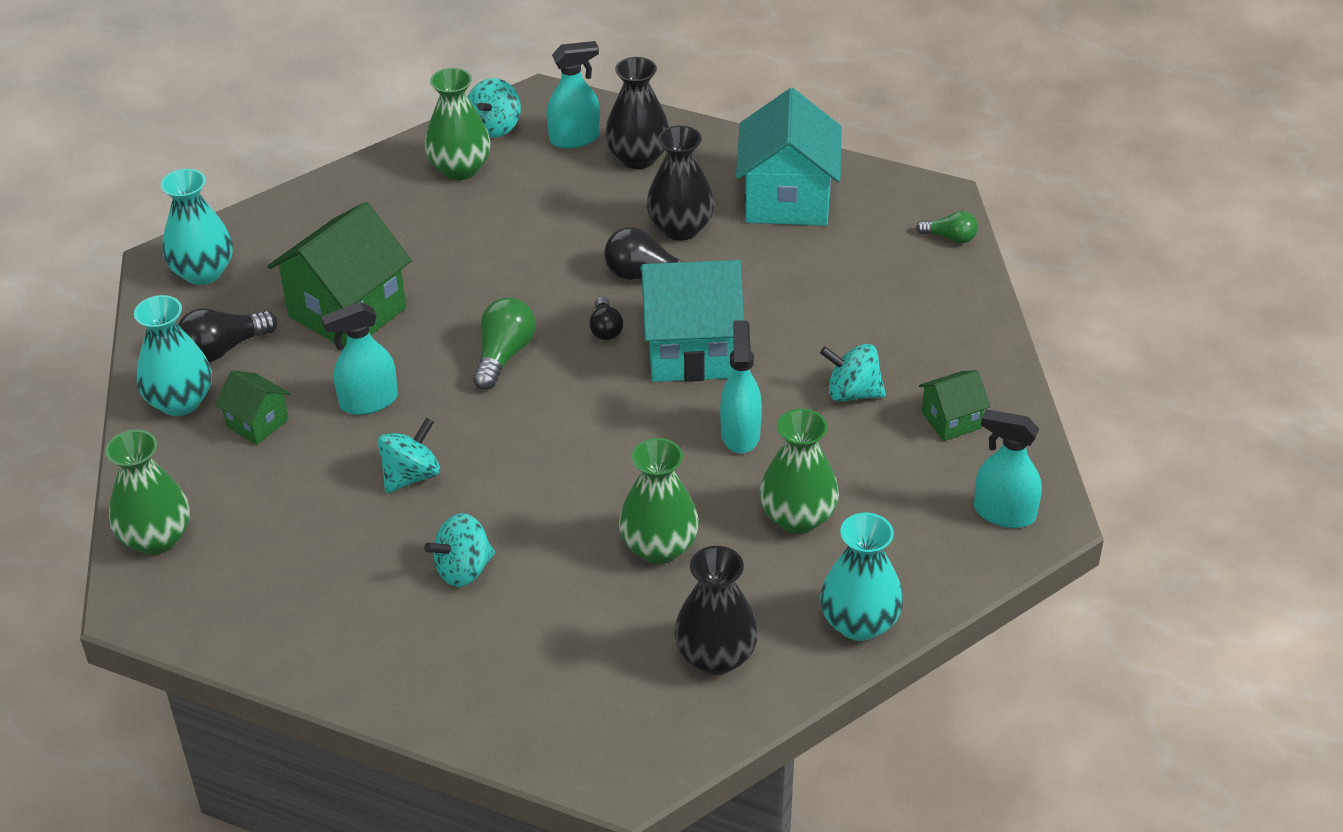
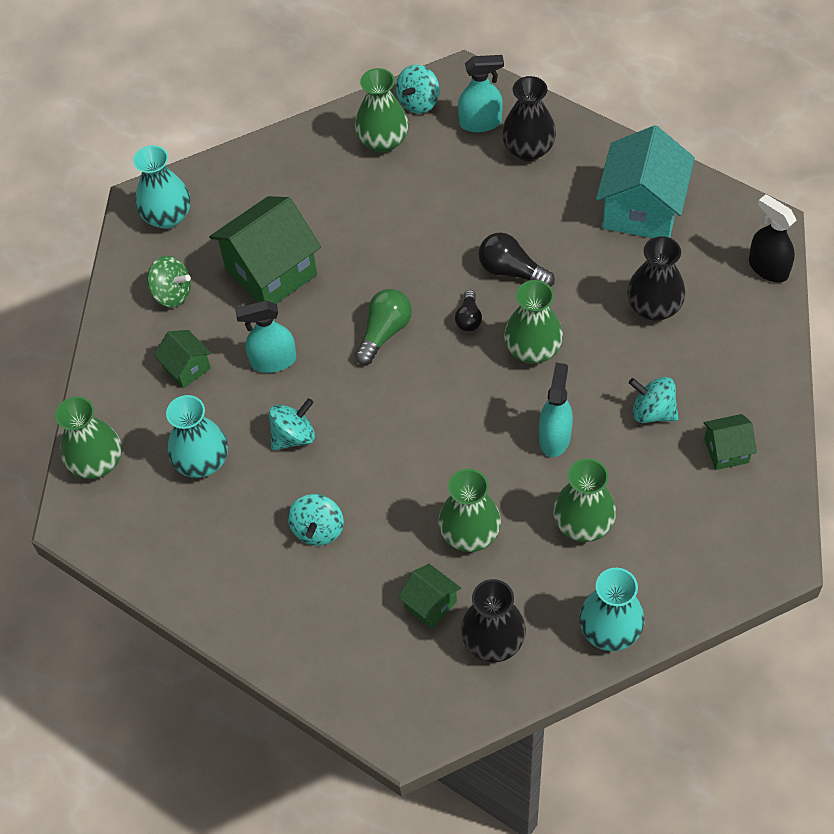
camera: 15 degrees right, 15 degrees up
turquoise vase [134,295,212,416] -> turquoise vase moved to [166,395,228,478]
black light bulb [178,308,277,362] -> green spinning top [147,256,191,307]
turquoise spinning top [424,513,495,587] -> turquoise spinning top turned 60 degrees counterclockwise [288,494,344,546]
turquoise house [640,260,744,382] -> green vase [504,280,563,364]
black vase [646,126,715,241] -> black vase moved to [627,236,686,321]
green light bulb [916,211,978,243] -> black spray bottle [749,194,796,283]
turquoise spray bottle [974,409,1042,528] -> none
none -> green house [398,564,461,629]

